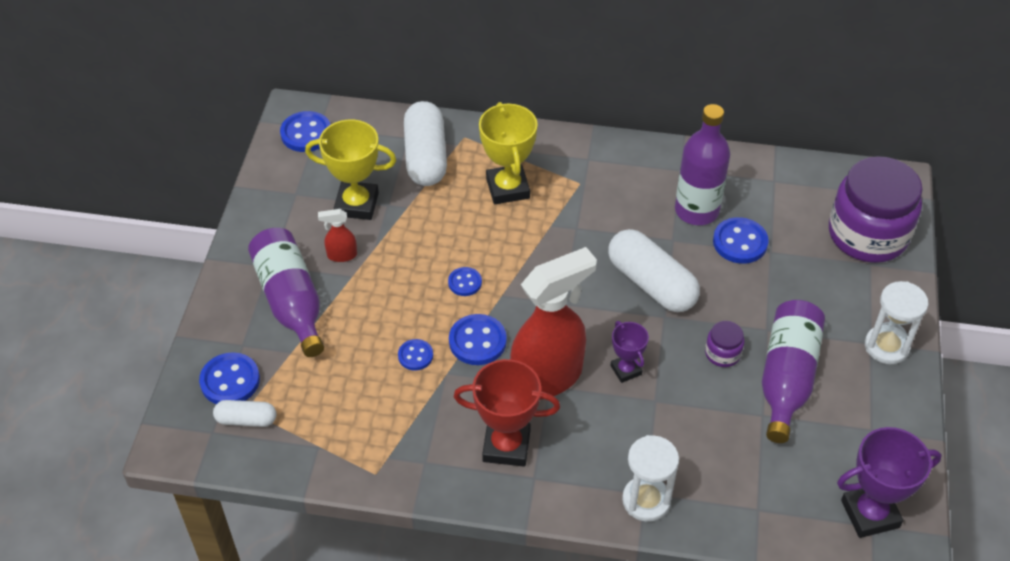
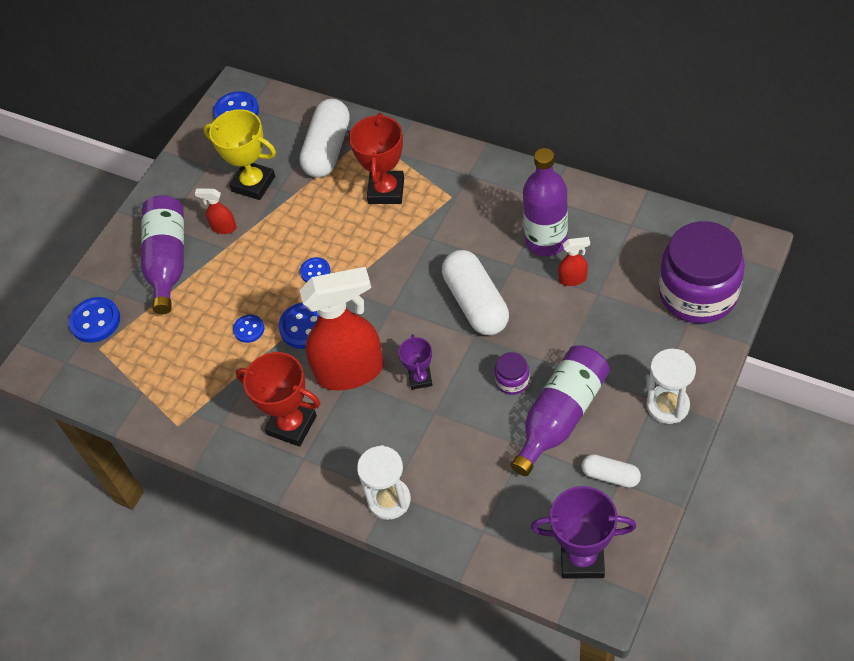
camera: 25 degrees right, 5 degrees up
white capsule [213,400,276,427] -> white capsule moved to [581,454,641,488]
yellow trophy [479,102,538,204] -> red trophy [349,113,404,204]
blue button [713,217,769,264] -> red spray bottle [558,237,590,286]

